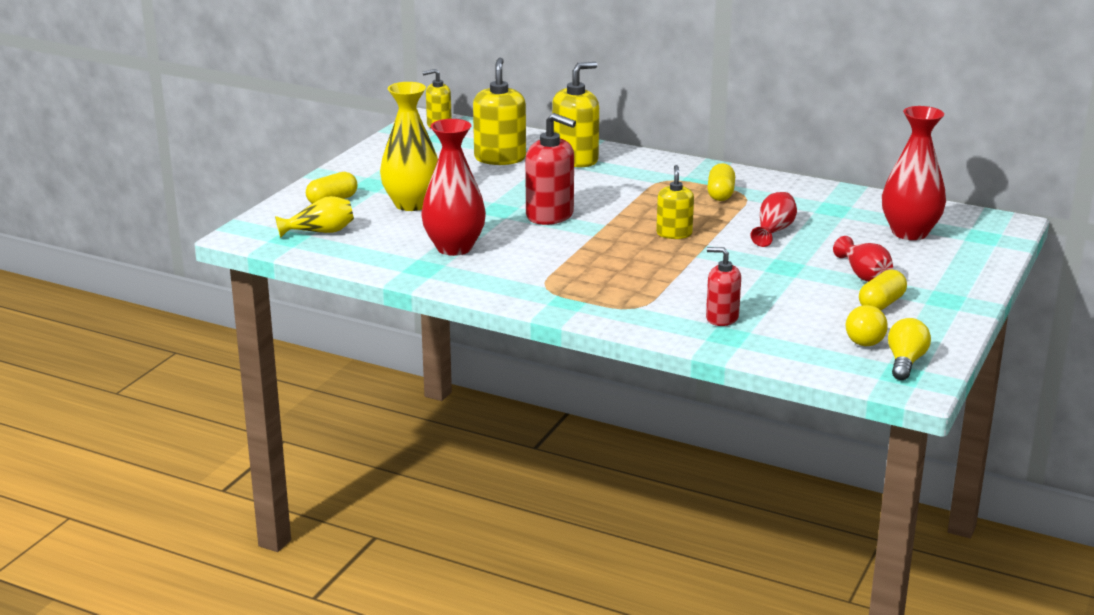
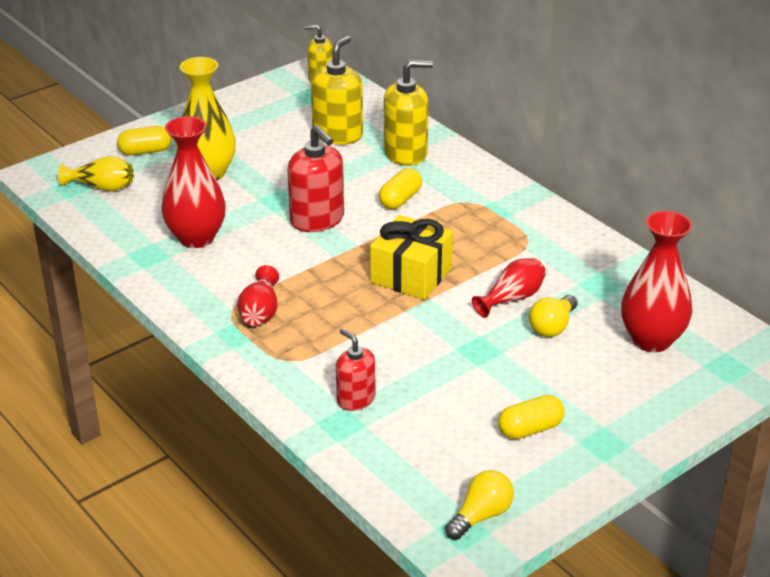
camera: 25 degrees right, 10 degrees up
yellow soap dispenser [656,165,694,239] -> yellow gift [370,215,453,300]
yellow capsule [707,163,735,201] -> yellow capsule moved to [379,168,422,209]
red vase [833,236,893,282] -> red vase moved to [237,265,279,326]
yellow light bulb [846,305,888,346] -> yellow light bulb moved to [529,295,578,337]

